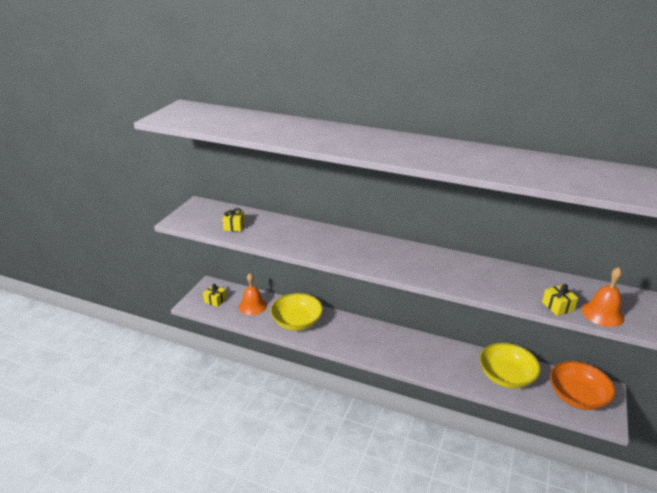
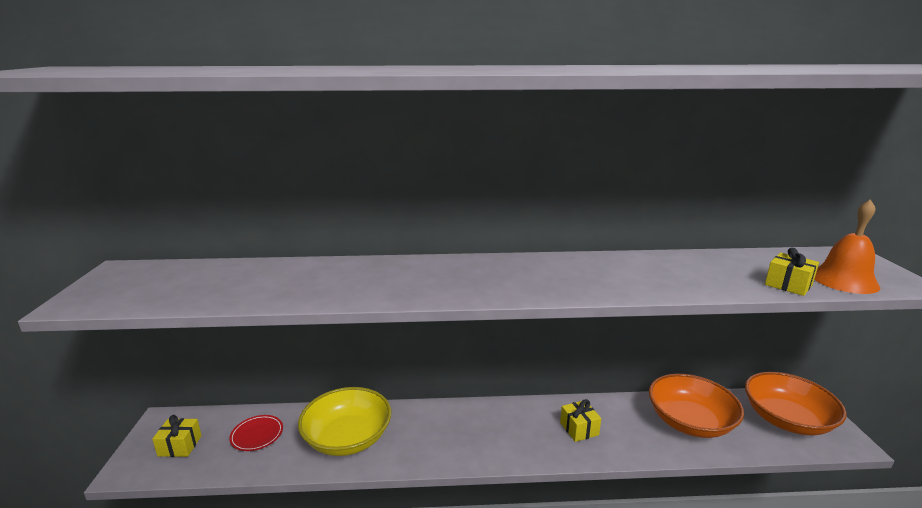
camera: 25 degrees left, 10 degrees down
yellow gift [222,208,245,232] -> yellow gift moved to [560,399,601,442]
orange bell [239,273,267,315] -> red plate [229,415,283,451]
yellow bowl [479,343,541,389] -> orange bowl [649,374,744,438]

